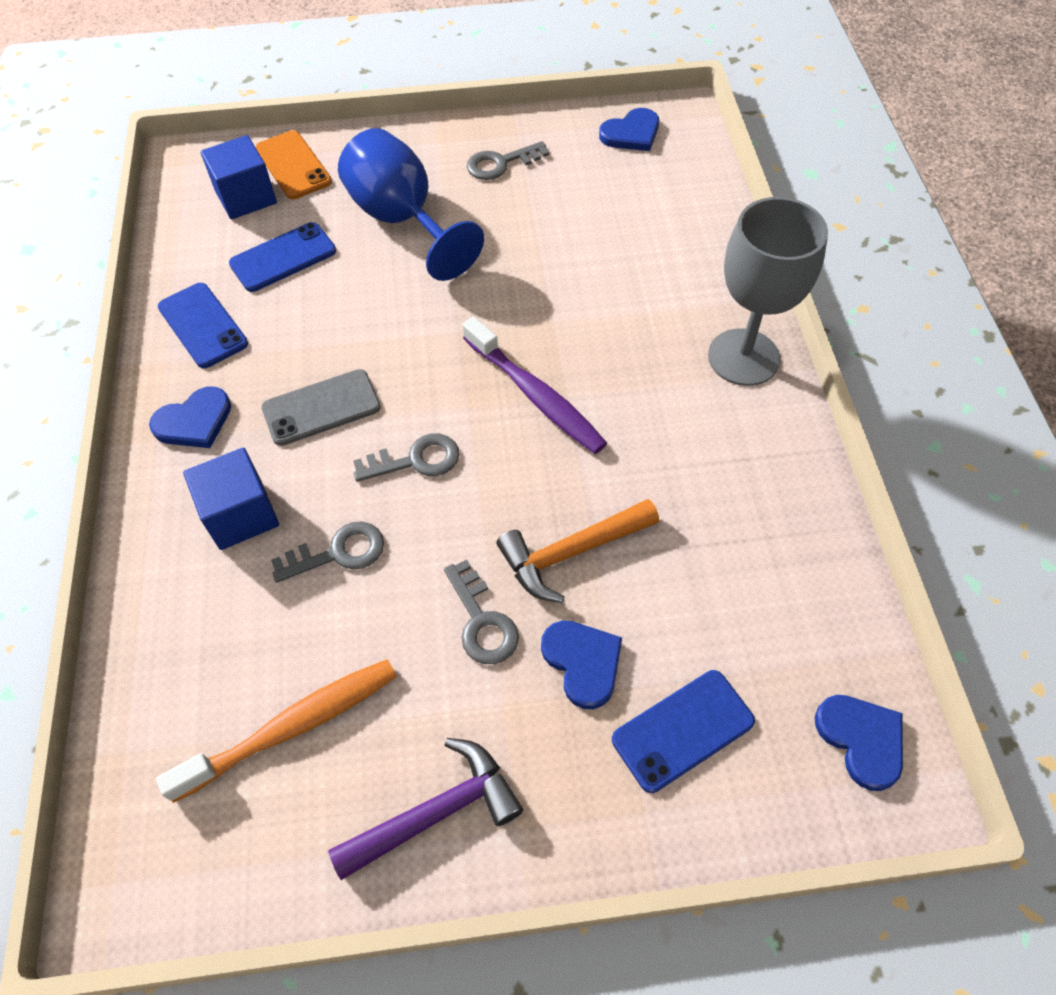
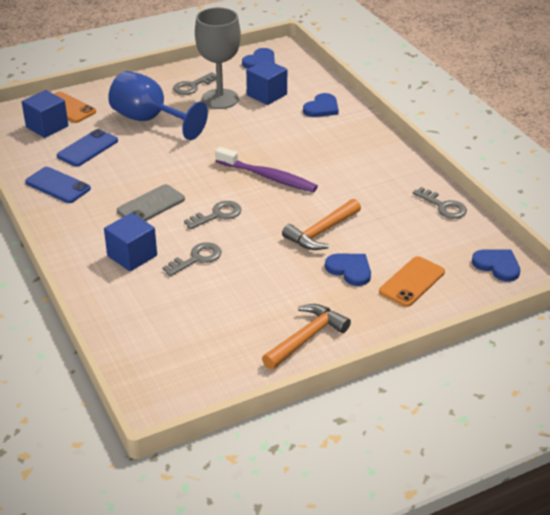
camera: 20 degrees left, 20 degrees down
blue heart [149,387,231,448] -> blue heart moved to [303,93,339,117]
orange toothbrush [156,659,397,803] -> none
purple hammer [328,738,523,880] -> orange hammer [262,304,351,370]
grey key [444,560,519,664] -> grey key moved to [413,187,467,219]
blue phone [612,670,755,793] -> orange phone [379,256,445,307]
grey goblet [708,197,828,386] -> grey goblet moved to [195,7,241,109]
none -> blue cube [246,60,287,105]

